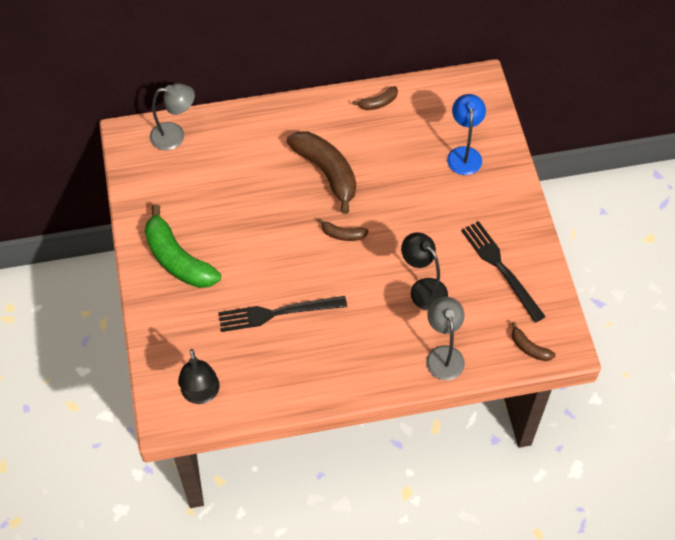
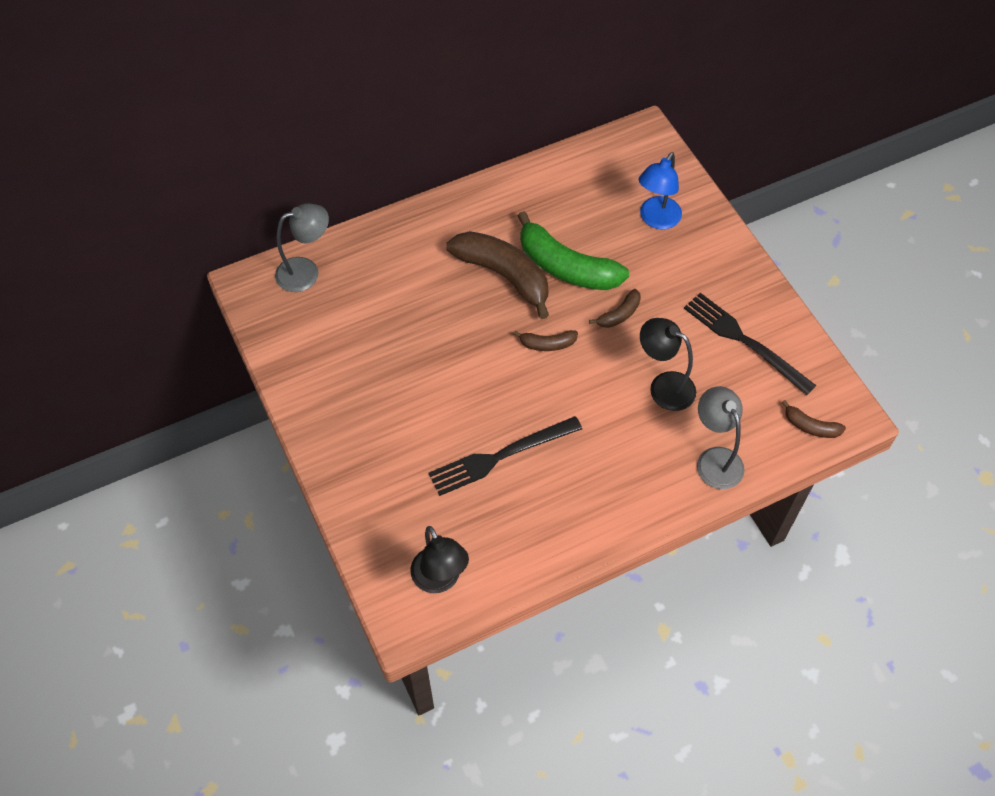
camera: 15 degrees left, 0 degrees up
green banana [145,204,221,288] -> green banana moved to [518,211,629,290]
brown banana [352,86,398,110] -> brown banana moved to [589,289,641,328]
blue lamp [447,94,486,175] -> blue lamp turned 135 degrees counterclockwise [639,152,682,229]

